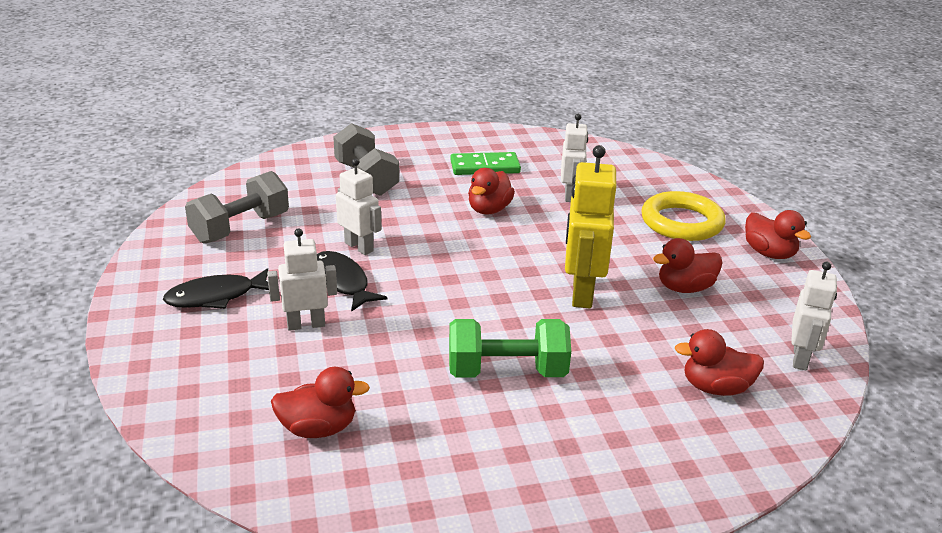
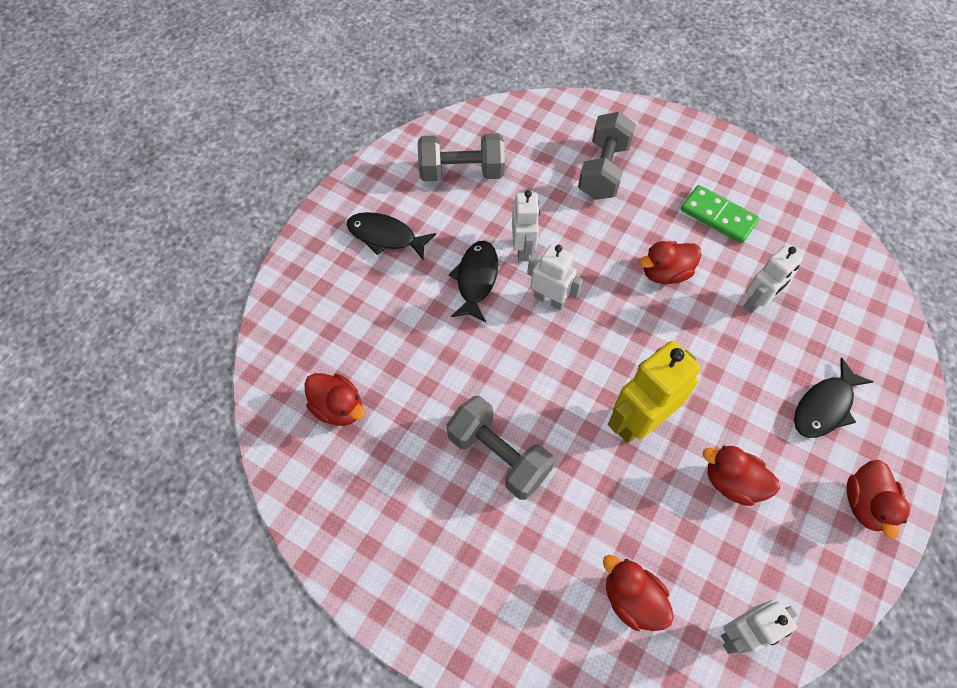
camera: 45 degrees right, 30 degrees up
white robot [267,228,337,331] -> white robot moved to [527,244,583,310]
green dumbbell [449,319,571,378] -> grey dumbbell [446,396,554,500]
yellow ring [641,191,726,241] -> black fish [794,357,874,438]

